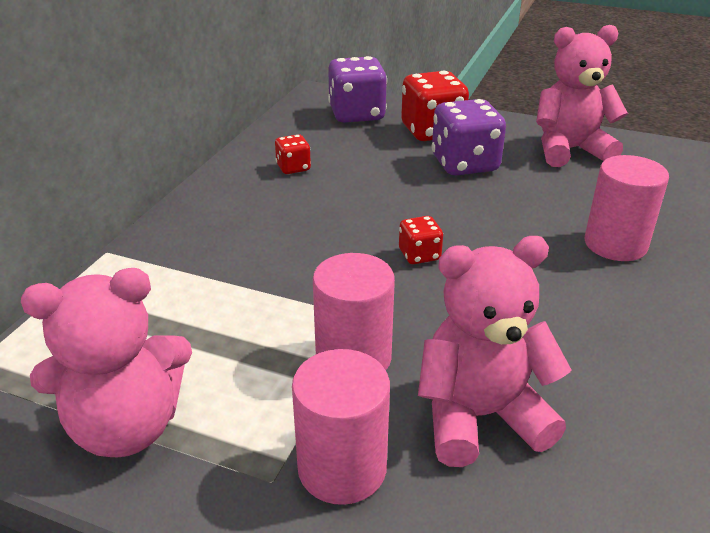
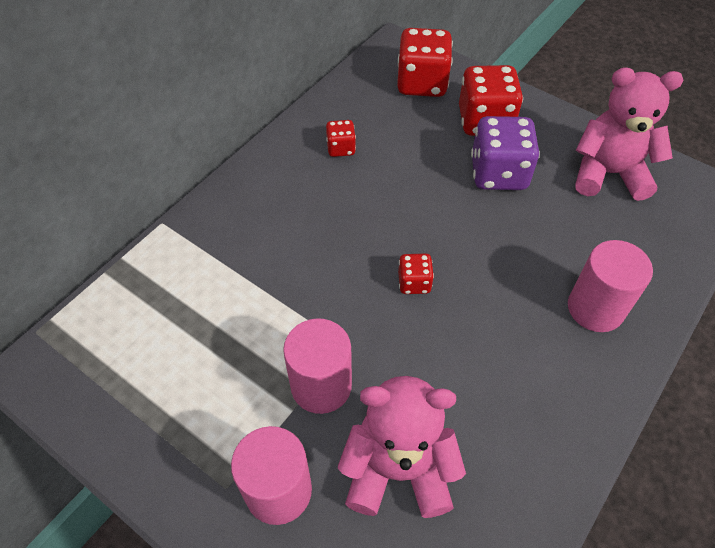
camera: 15 degrees right, 20 degrees up
pink teddy bear [21,268,192,457] -> none
purple dice [328,56,387,123] -> red dice [397,28,453,97]

